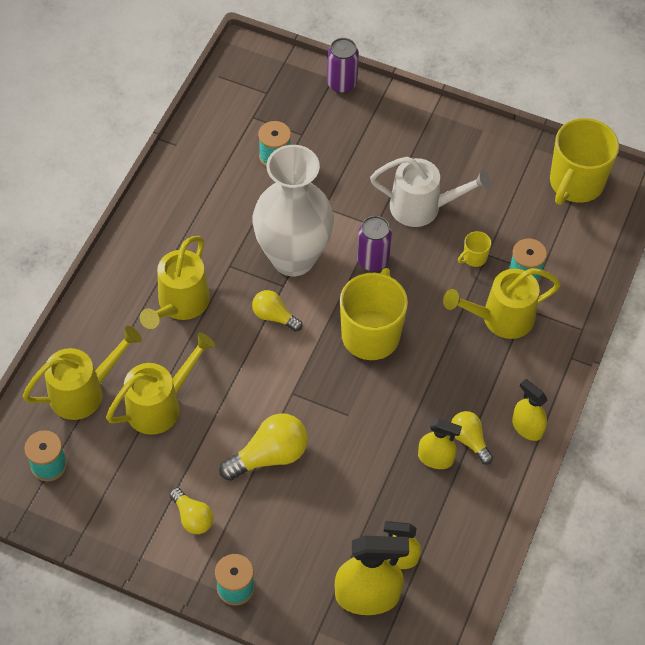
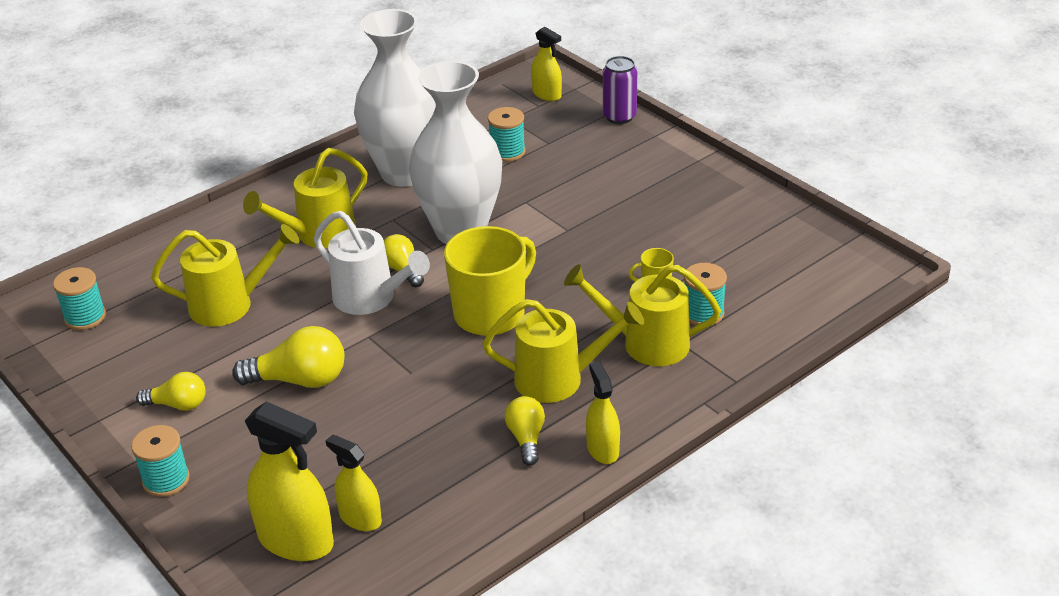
camera: 30 degrees right, 20 degrees down
yellow watering can [23,326,142,420] -> yellow watering can moved to [483,299,644,403]
yellow light bulb [170,487,213,534] -> yellow light bulb turned 75 degrees counterclockwise [136,372,206,411]
purple can [357,216,392,271] -> none
white watering can [370,157,491,227] -> white watering can moved to [314,211,430,315]
yellow spray bottle [418,419,462,469] -> yellow spray bottle moved to [531,27,562,101]
yellow mug [550,118,619,205] -> none
none -> white vase [354,9,436,187]

